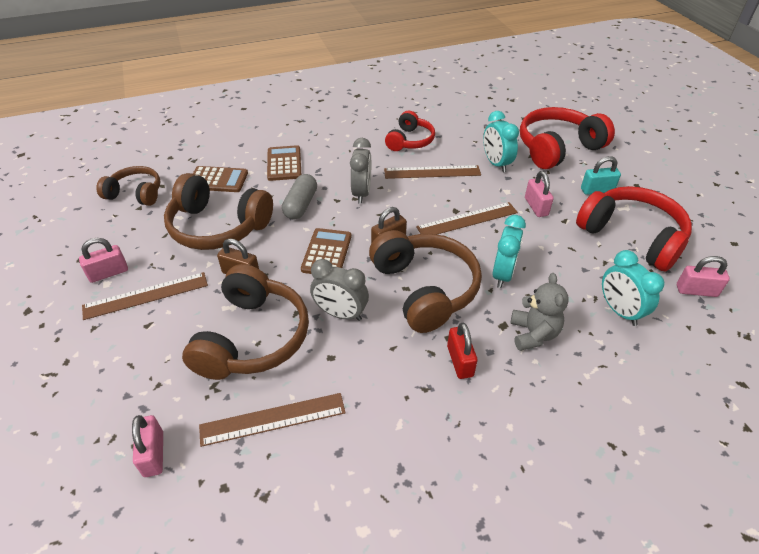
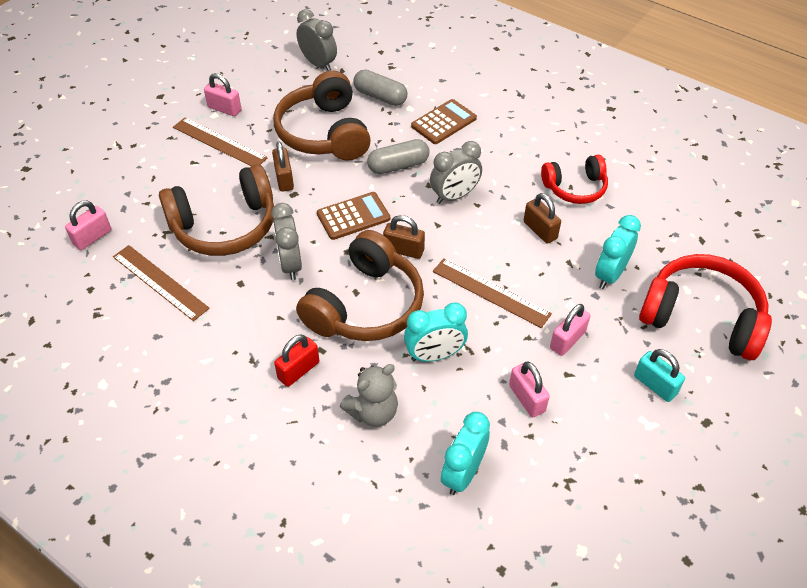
camera: 55 degrees right, 5 degrees up
brown headphones [96,166,161,206] -> grey clock [297,9,337,71]
brown calculator [193,166,248,192] -> grey capsule [353,69,408,106]
brown ruler [384,165,481,179] -> brown padlock [524,193,561,244]
red headphones [576,186,692,271] -> none
pink padlock [677,256,730,297] -> pink padlock moved to [509,362,550,417]

